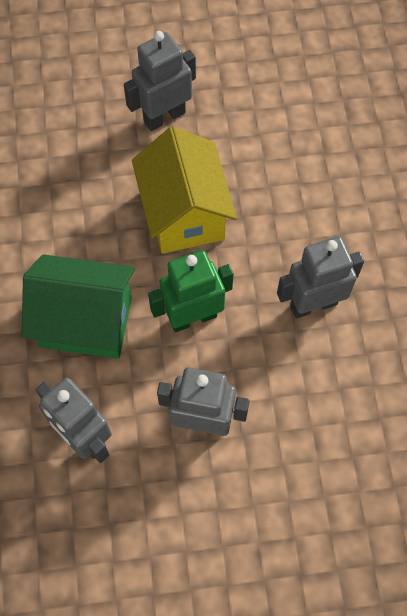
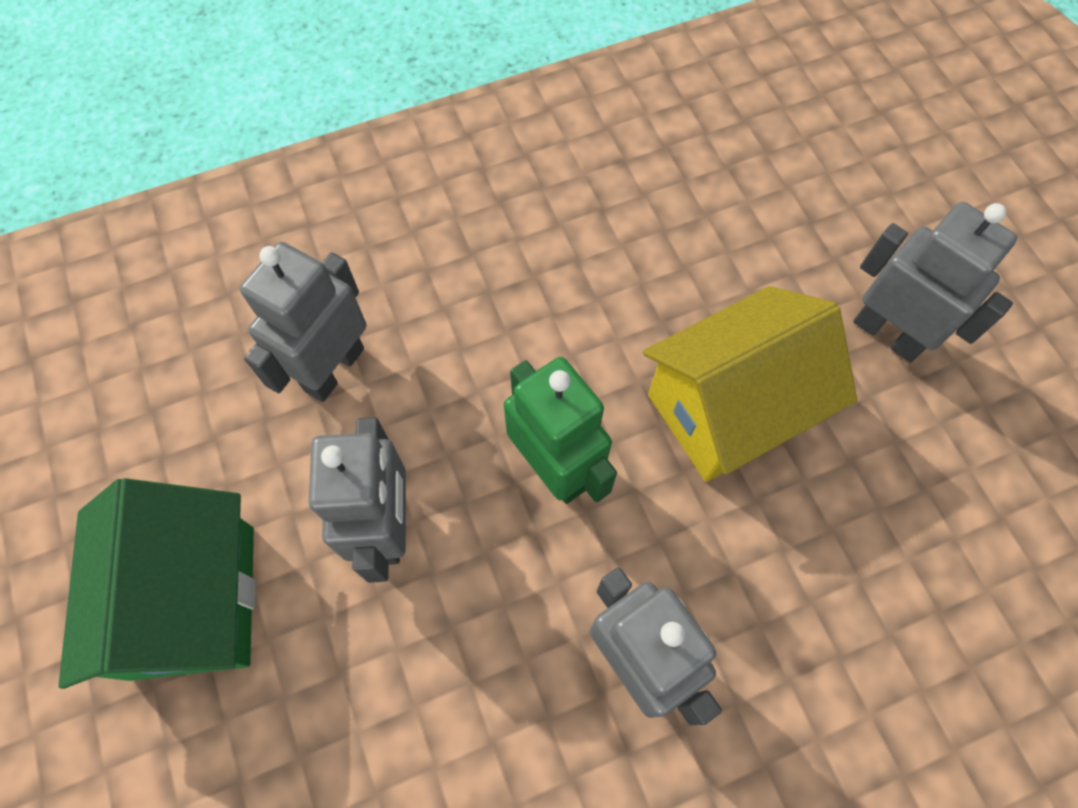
camera: 75 degrees right, 0 degrees up
green house [22,254,135,359] -> green house moved to [58,478,256,689]

